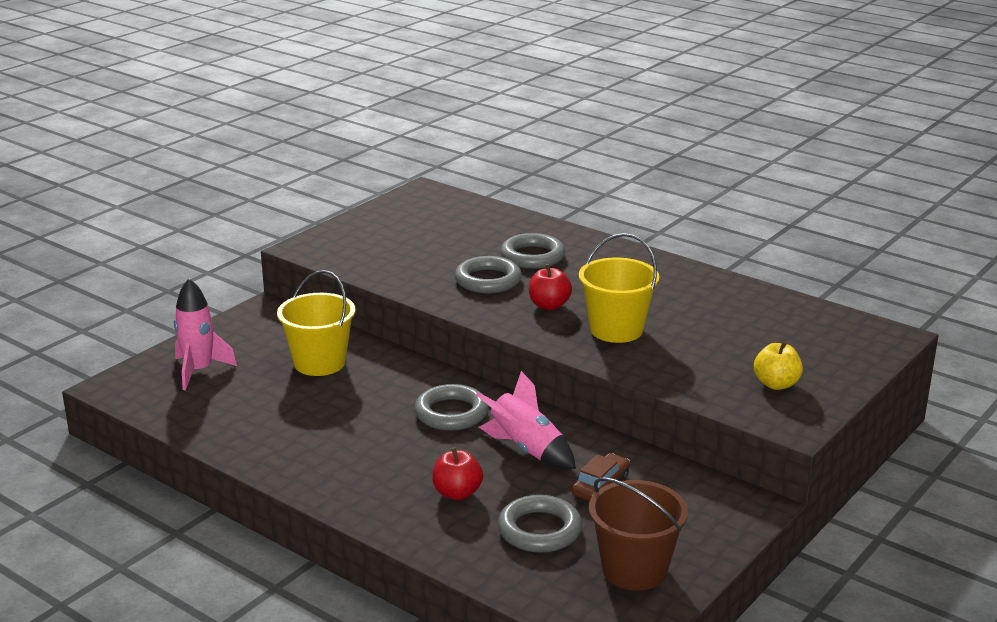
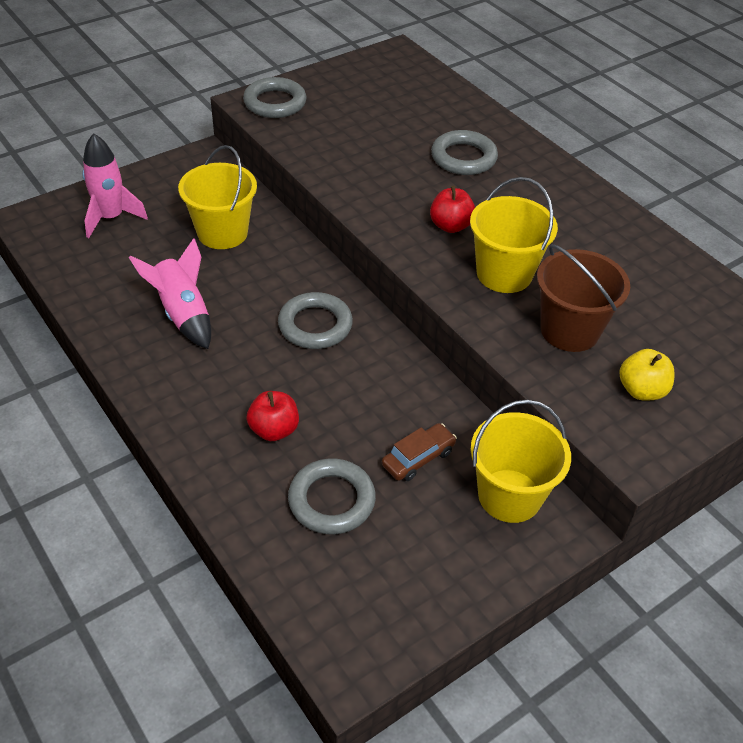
camera: 15 degrees right, 20 degrees up
grey ring [455,256,522,294] -> grey ring moved to [243,77,307,118]
pink rocket [476,371,576,469] -> pink rocket moved to [129,238,211,349]
brown bucket [589,477,688,591] -> brown bucket moved to [537,244,630,352]
none -> yellow bucket [471,400,571,523]

